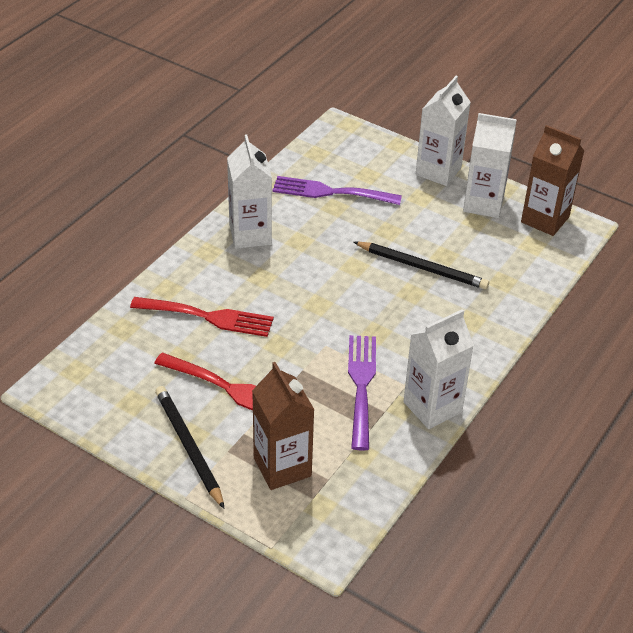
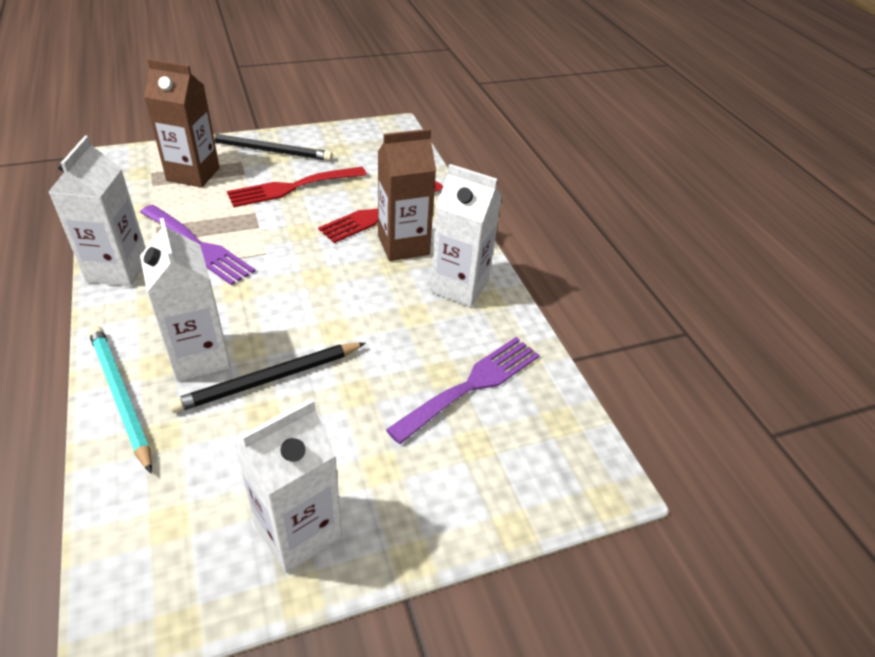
camera: 125 degrees right, 0 degrees up
white carton [416,76,471,186] -> white carton moved to [140,218,230,382]
brown carton [521,125,584,236] -> brown carton moved to [378,129,436,261]
none -> turquoise pencil [89,326,152,473]

